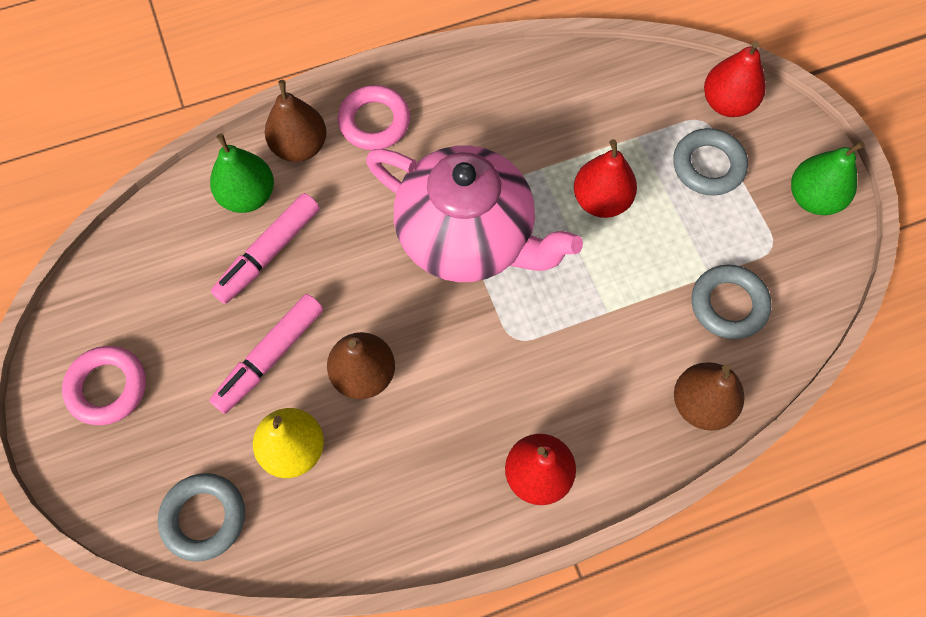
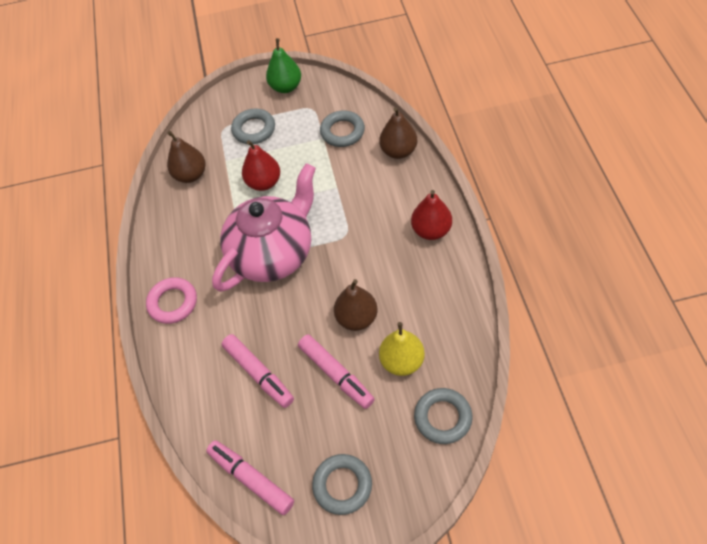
camera: 75 degrees left, 10 degrees down
pink ring [62,346,146,425] -> grey ring [312,454,372,515]
green pear [210,134,274,213] -> none
brown pear [265,80,327,162] -> brown pear moved to [167,131,206,183]
red pear [704,41,766,117] -> none
none -> pink marker [206,440,294,515]

